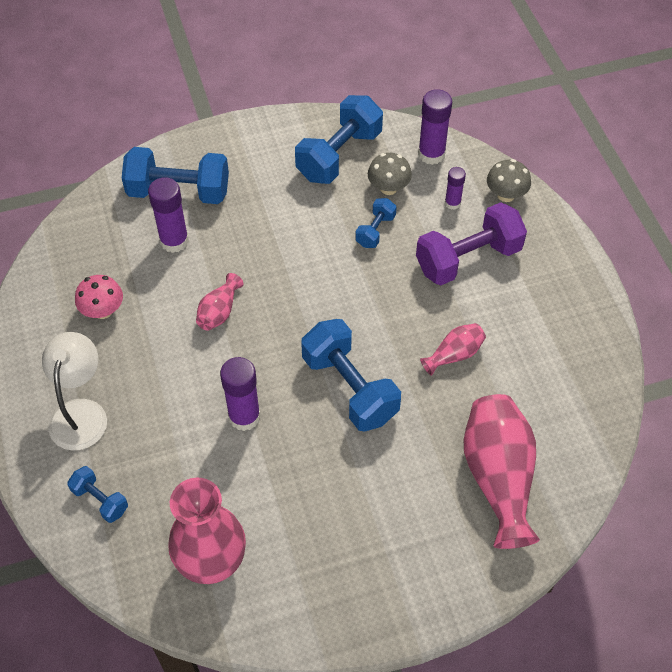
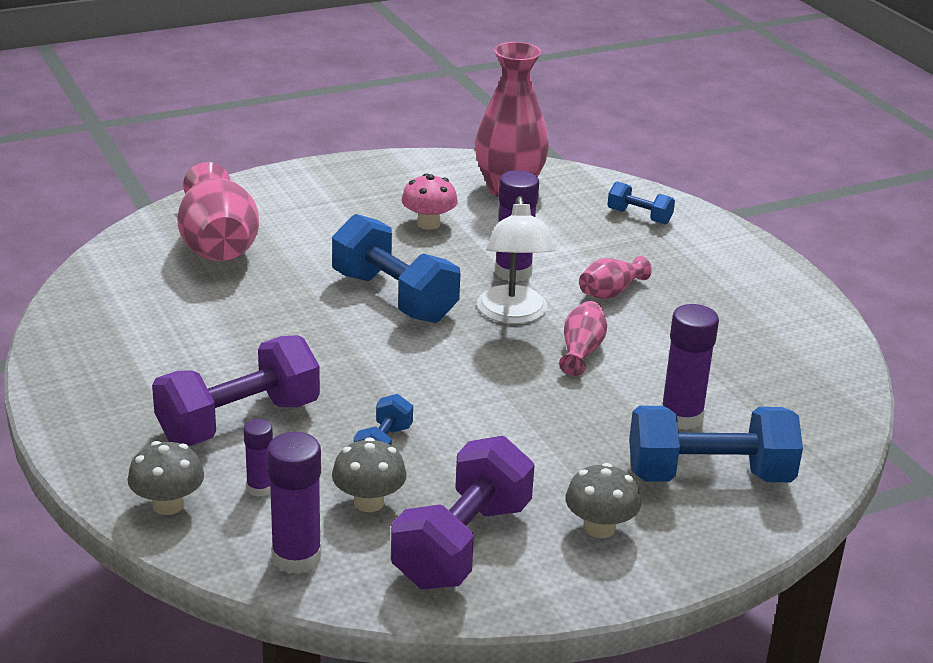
camera: 170 degrees right, 25 degrees down
white lamp [42,332,107,450] -> white lamp moved to [477,196,556,324]
pink mushroom [75,275,123,319] -> pink mushroom moved to [401,174,458,230]
blue dumbbell [295,95,383,184] -> purple dumbbell [391,436,535,589]
pink vase [420,323,486,376] -> pink vase moved to [579,256,652,299]
none -> grey mushroom [565,463,641,538]

